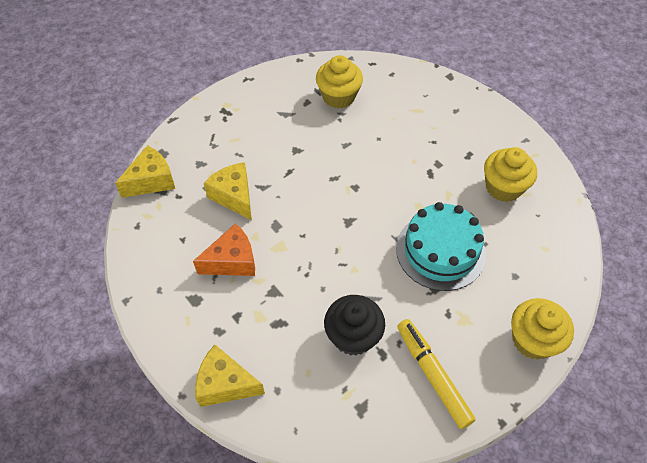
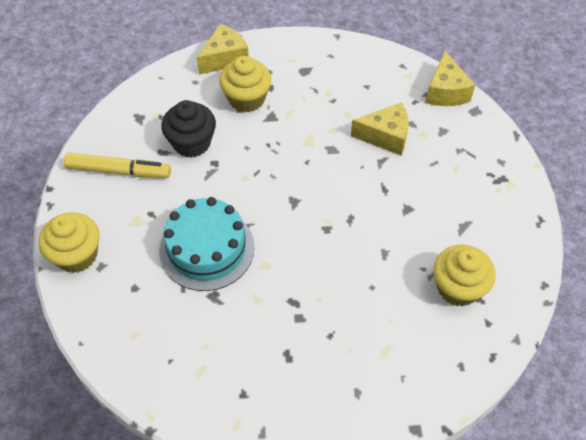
camera: 125 degrees right, 0 degrees up
orange cheese [193,223,255,276] -> none
yellow cupcake [484,147,537,202] -> yellow cupcake moved to [219,56,271,112]

